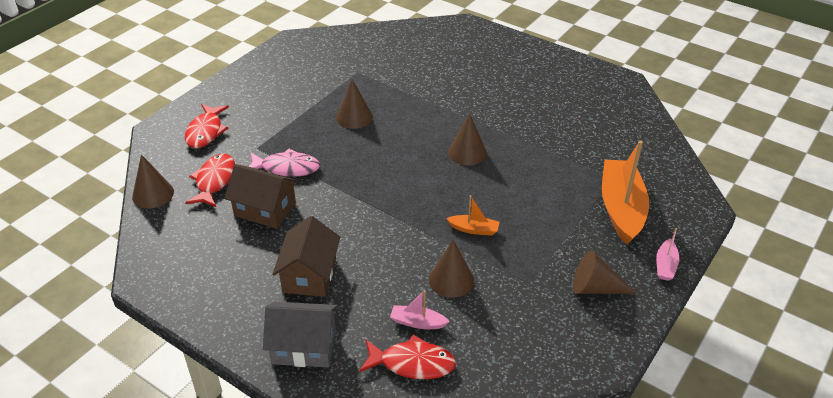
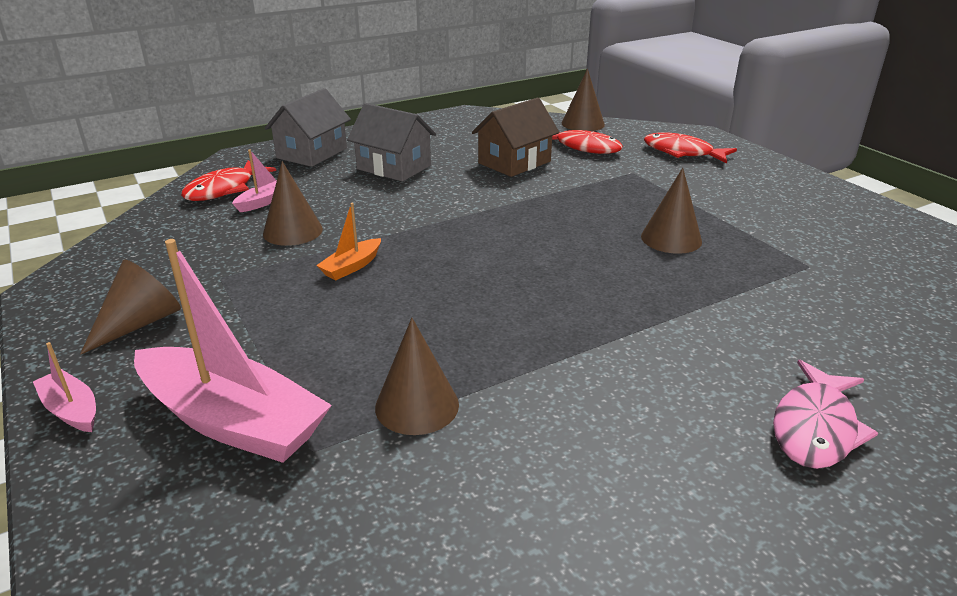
camera: 115 degrees right, 10 degrees down
pink fish [248,148,320,177] -> pink fish moved to [773,360,878,469]
brown house [272,216,340,297] -> grey house [347,103,436,182]
brown cone [448,113,487,165] -> brown cone moved to [375,318,459,435]
orange boat [602,140,649,245] -> pink boat [134,239,332,463]

